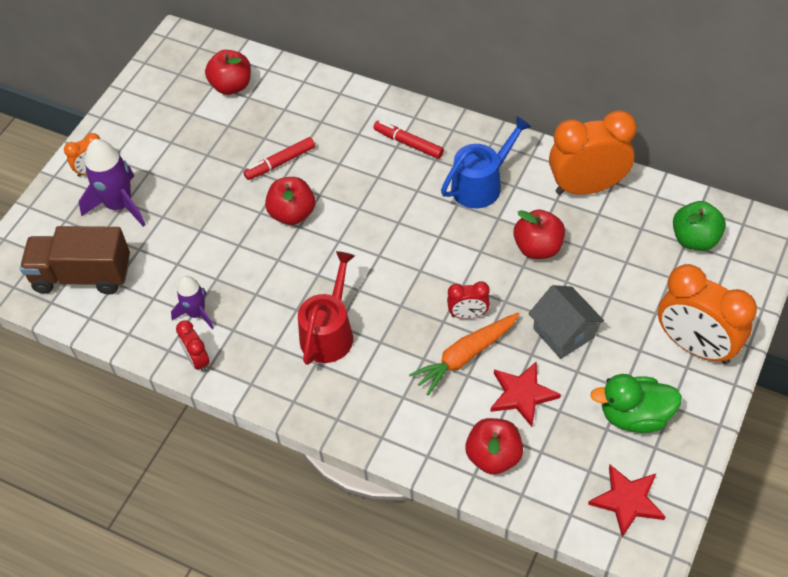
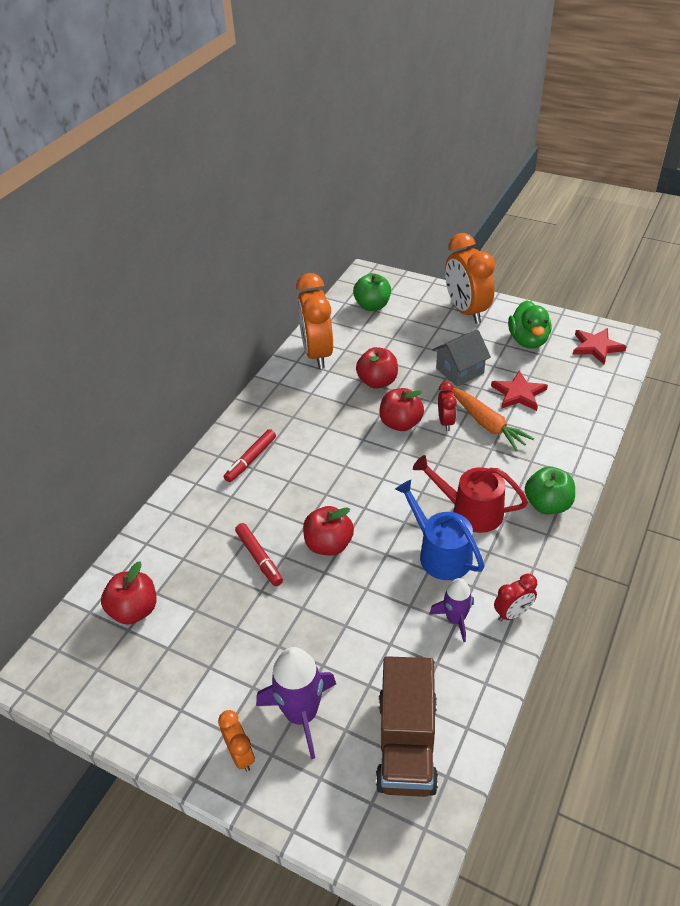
camera: 90 degrees left, 10 degrees down
blue watering can [441,116,532,208] -> blue watering can moved to [395,480,484,580]
red apple [465,418,523,475] -> red apple moved to [379,388,424,431]
orange clock [658,264,757,364] -> orange clock turned 120 degrees clockwise [445,233,495,324]
none -> green apple [525,466,575,514]

